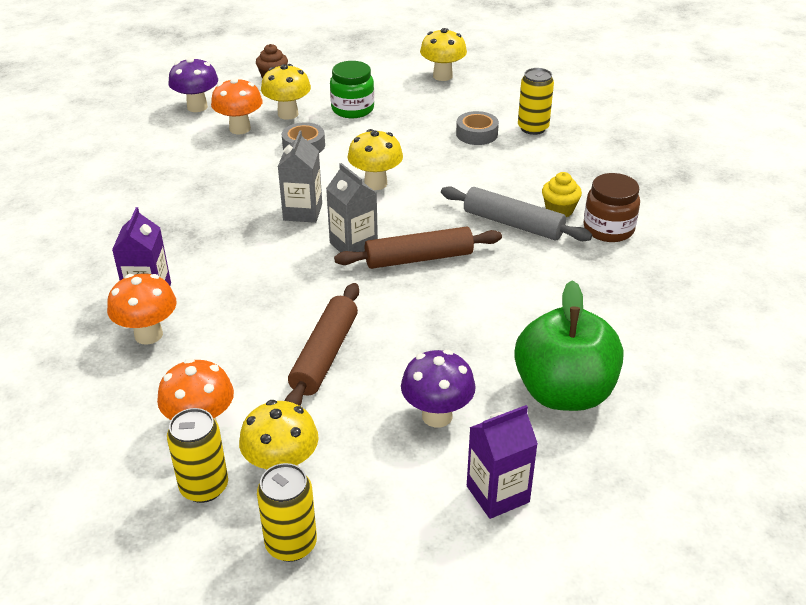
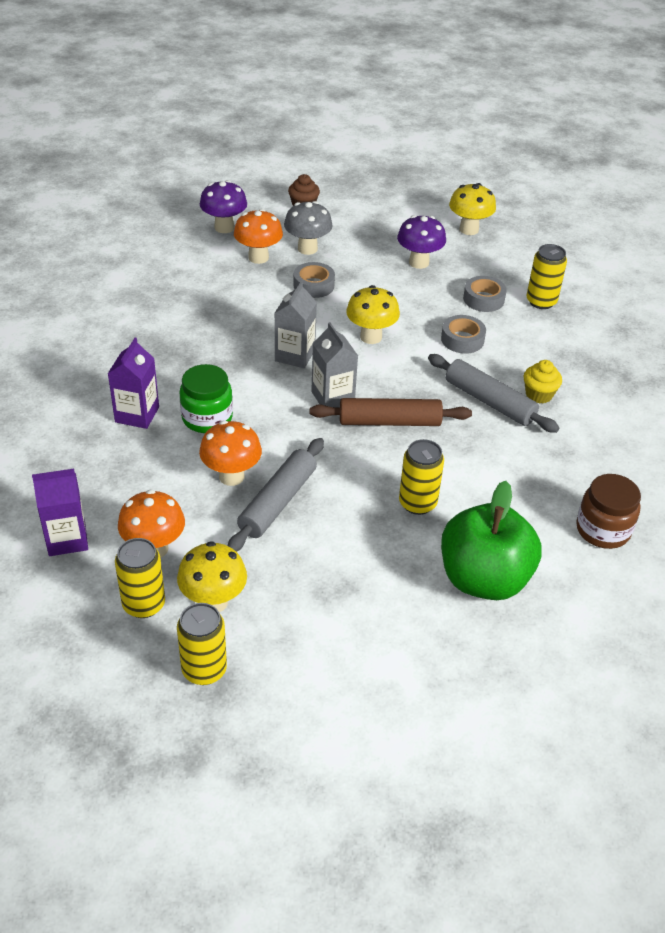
camera: 10 degrees right, 5 degrees up
orange mushroom [107,274,177,345] -> orange mushroom moved to [199,421,262,486]
yellow mushroom [261,64,311,120] -> grey mushroom [284,201,333,255]
brown rolling pin [285,283,359,406] -> grey rolling pin [228,438,324,552]
green jar [330,61,374,118] -> green jar moved to [180,364,233,433]
purple mushroom [401,350,476,427] -> purple mushroom moved to [397,215,446,269]
purple carton [467,405,538,519] -> purple carton moved to [32,469,88,556]
brown jar [583,173,640,242] -> brown jar moved to [576,474,641,549]
none -> yellow can [399,439,444,515]
none -> grey tape [441,315,486,354]

